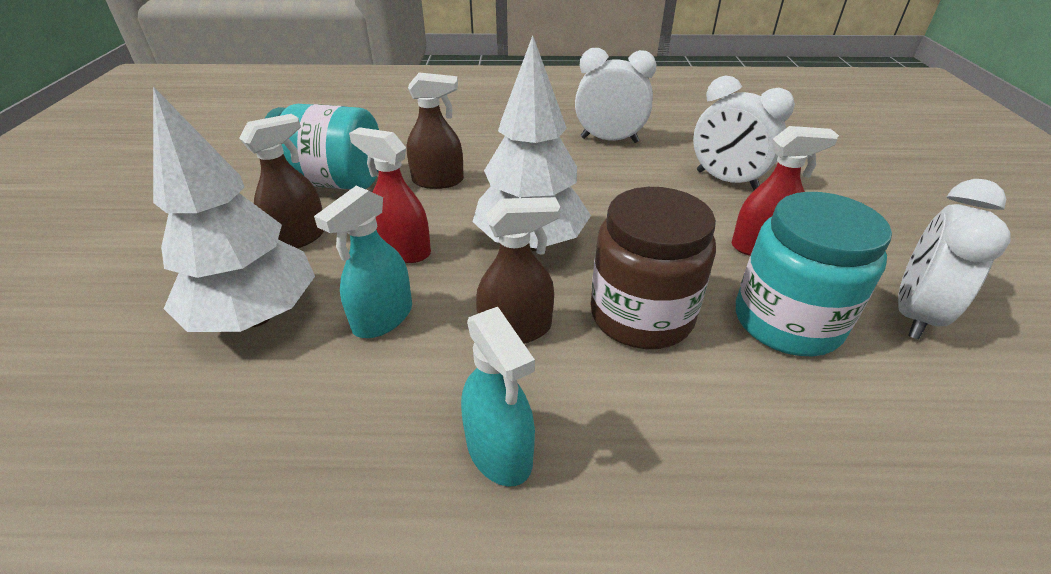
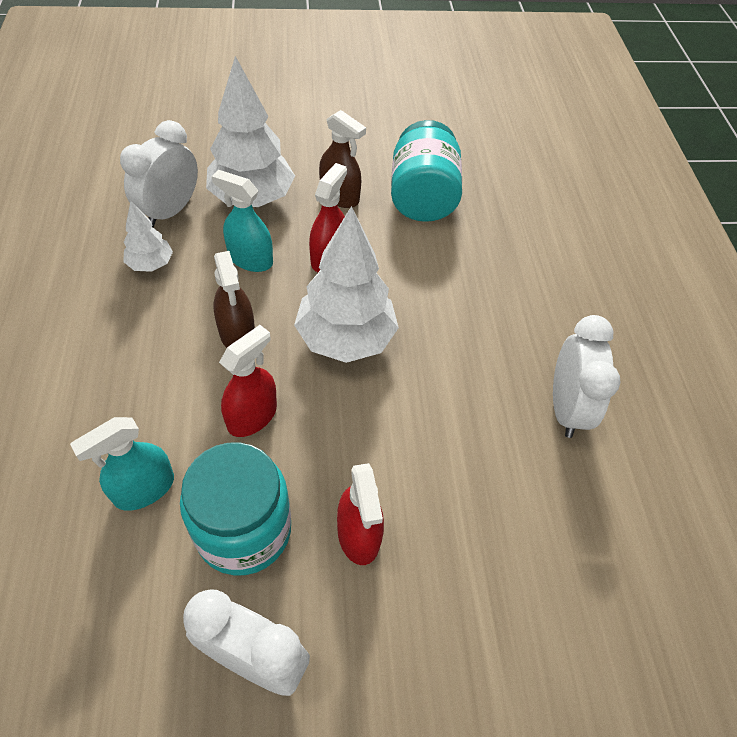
camera: 80 degrees right, 15 degrees up
brown spray bottle [407,73,464,189] -> none
turquoise spray bottle [461,307,535,486] -> turquoise spray bottle moved to [70,417,174,511]
brown jar [590,187,716,349] -> red spray bottle [219,325,277,437]
white clock [693,76,795,190] -> white clock moved to [120,120,198,227]
none -> white tree [123,201,173,272]

